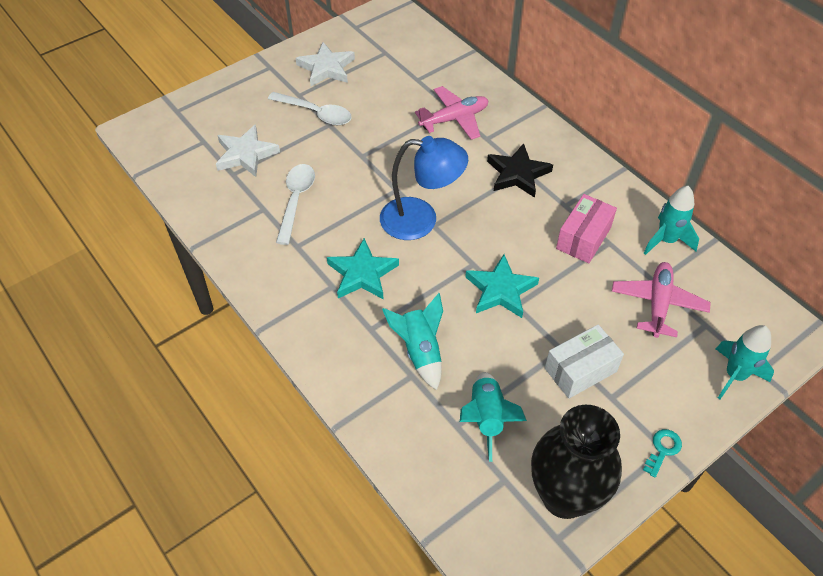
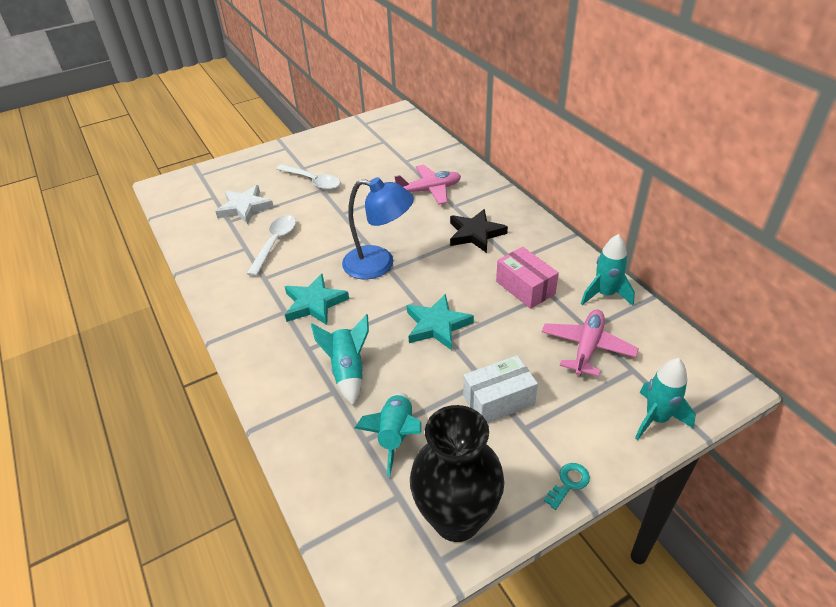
camera: 10 degrees right, 10 degrees down
white star [296,42,355,86] -> none
pink box [556,194,617,263] -> pink box turned 75 degrees counterclockwise [496,247,559,309]

